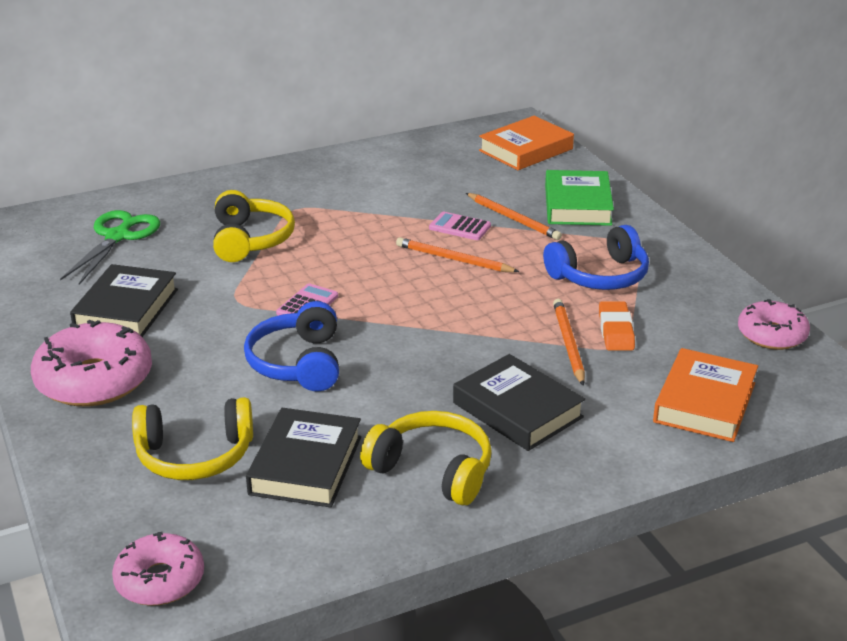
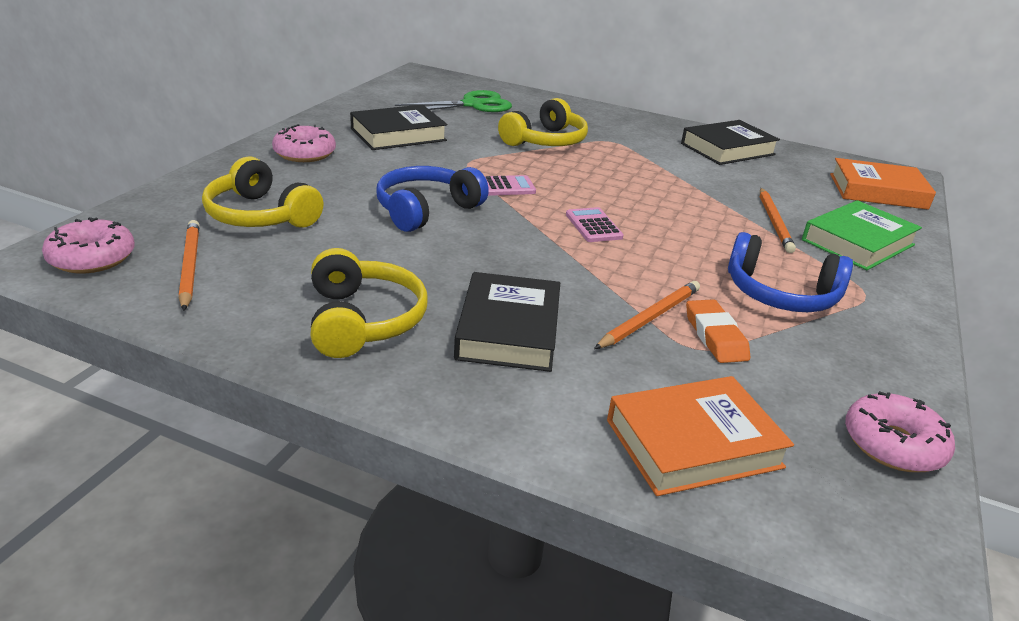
camera: 45 degrees right, 0 degrees up
pink donut [31,320,152,407] -> pink donut [272,124,336,162], size x0.63
black book [246,408,361,508] -> black book moved to [681,120,780,165]
orange pencil [396,237,519,272] -> orange pencil moved to [179,220,199,311]
pink calculator [429,212,491,240] -> pink calculator moved to [566,207,624,242]
orange eraser [599,301,635,350] -> orange eraser turned 60 degrees counterclockwise [686,299,750,363]

